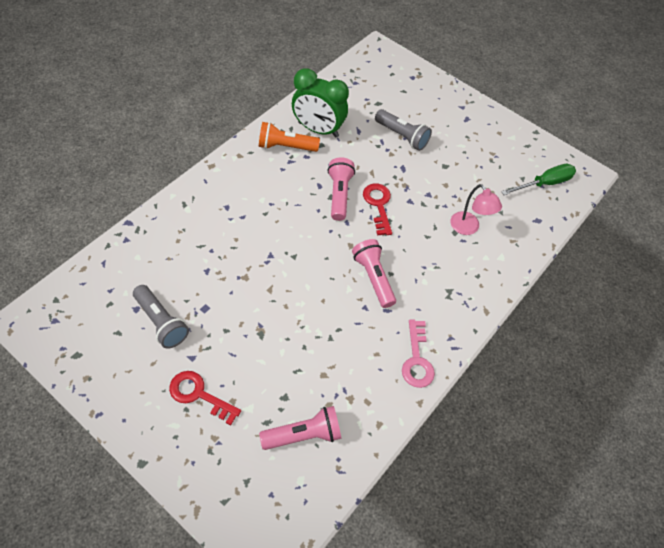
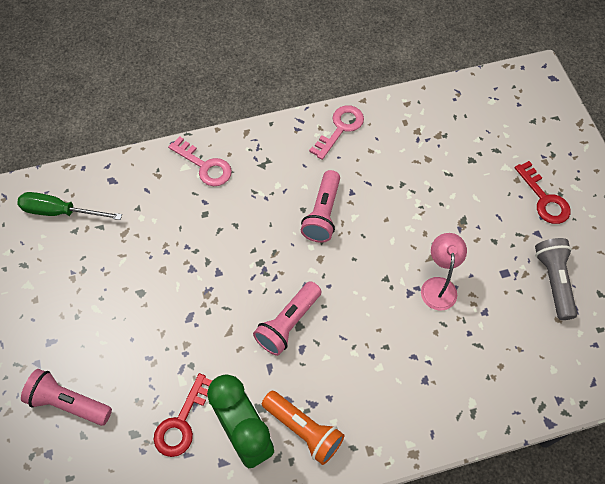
camera: 140 degrees left, 5 degrees up
pink flashlight [259,406,341,450] -> pink flashlight moved to [21,369,112,426]
red key [363,184,392,236] -> red key moved to [154,373,212,457]
grey flashlight [375,109,432,151] -> none
pink lamp [450,184,502,235] -> pink lamp moved to [421,233,467,311]
none -> pink key [168,136,232,186]

